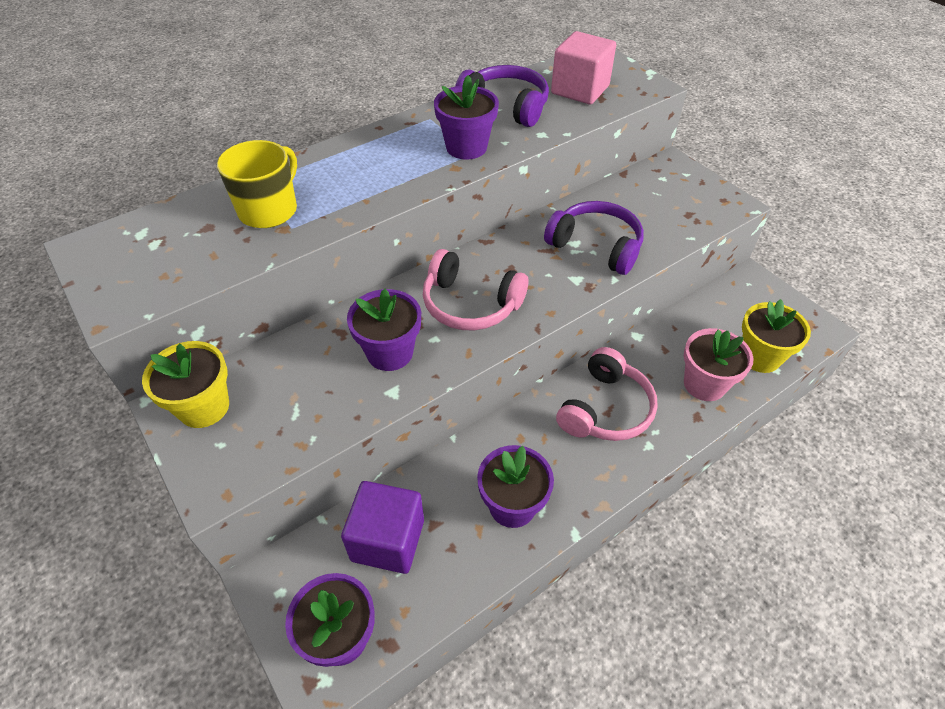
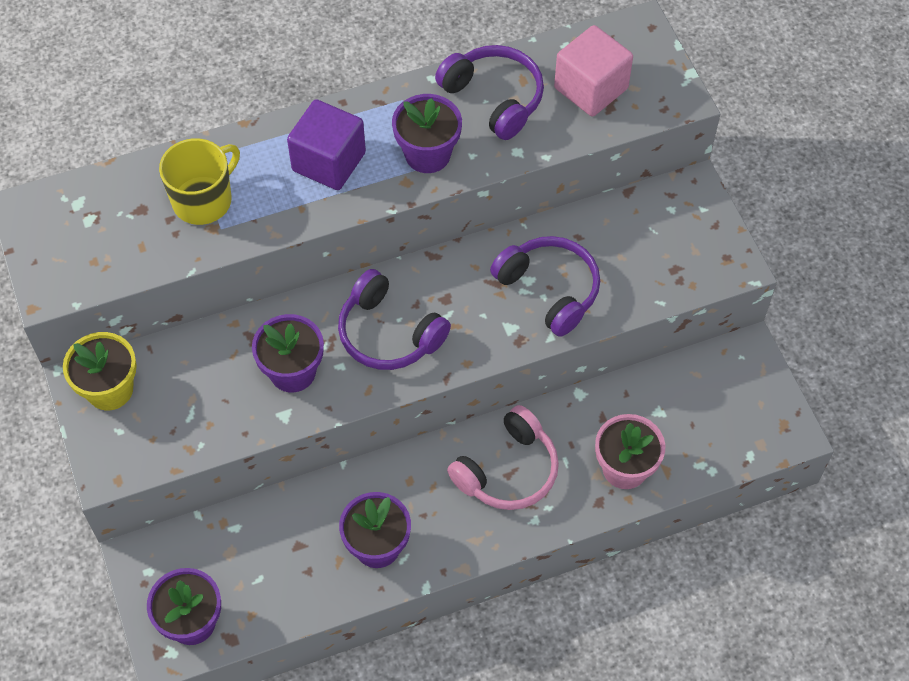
camera: 15 degrees right, 10 degrees up
purple cube [341,481,424,574] -> purple cube moved to [287,100,366,190]
pink headphones [423,249,528,330] -> purple headphones [338,269,451,370]
yellow flower pot [742,299,811,373] -> none

